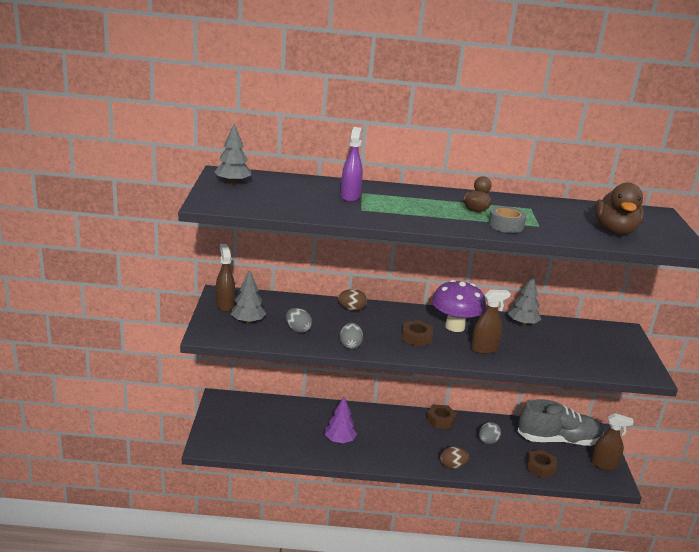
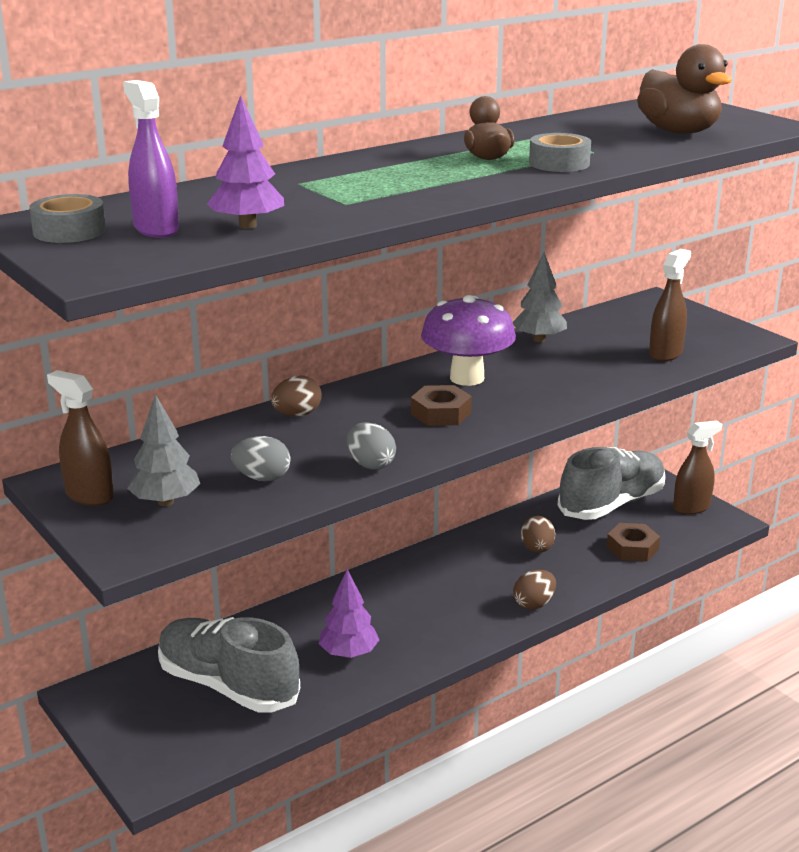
camera: 35 degrees left, 0 degrees up
grey tree [214,123,251,185] -> grey tape [29,194,106,243]
purple spray bottle [341,127,363,202] -> purple spray bottle moved to [123,80,179,238]
brown nut [426,404,457,429] -> none
brown spray bottle [471,290,511,354] -> brown spray bottle moved to [649,249,691,362]
grey egg [479,422,501,444] -> brown egg [521,516,555,553]
none -> grey shoe [158,617,300,713]
none -> purple tree [207,95,284,229]

